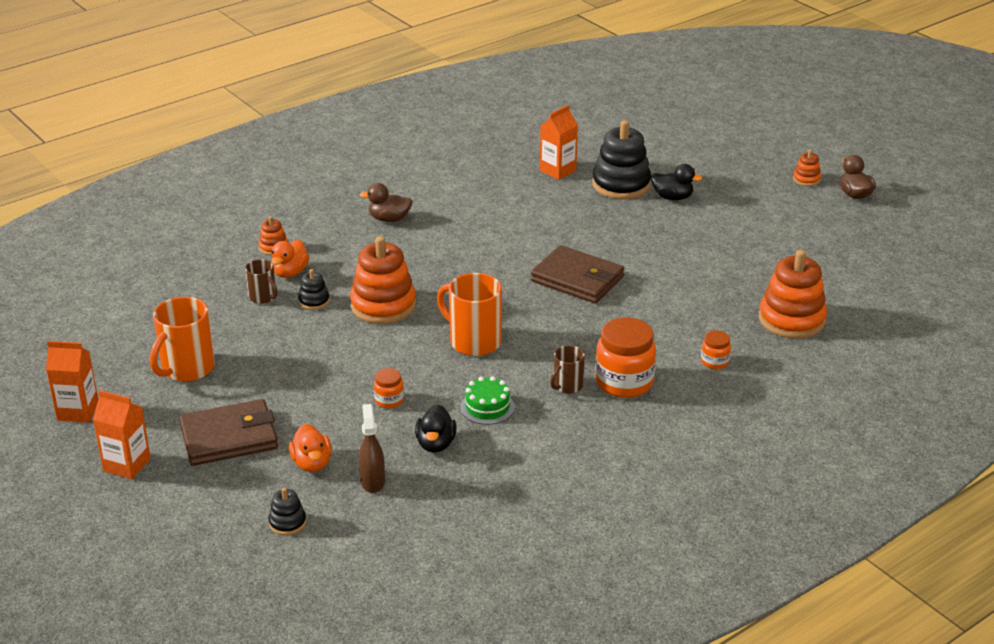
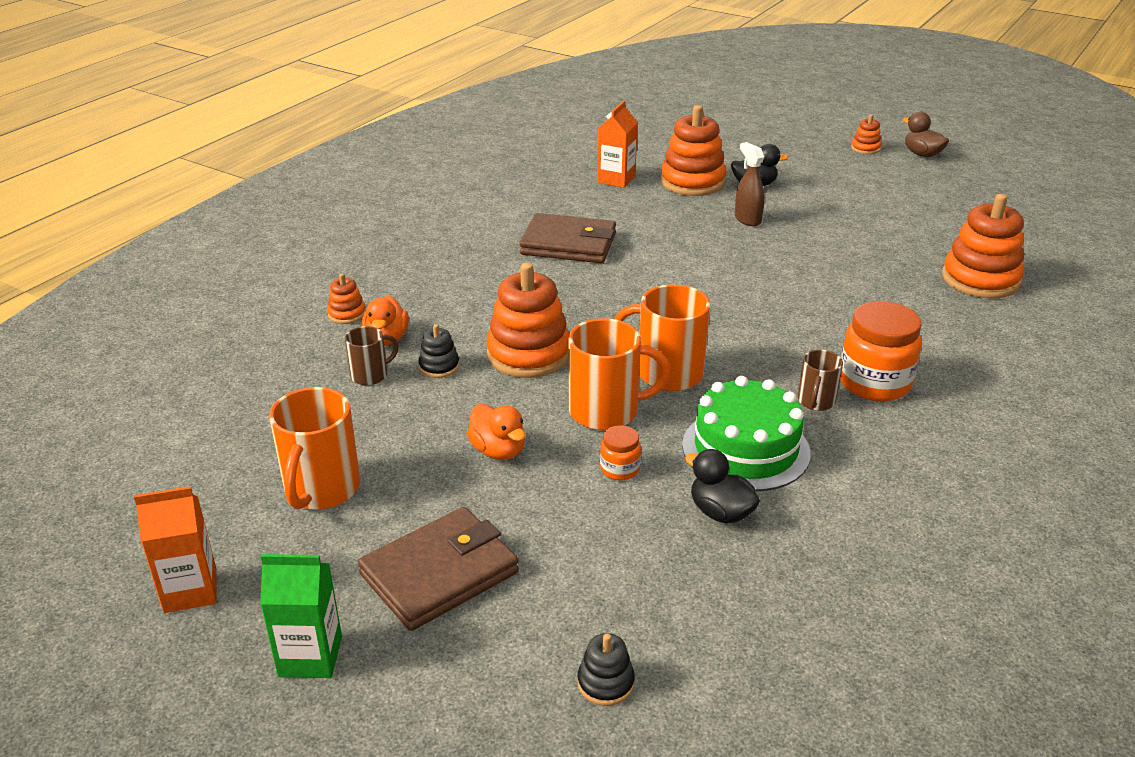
camera: 20 degrees left, 0 degrees up
orange carton [93,390,151,479] -> green carton [260,554,342,678]
brown mug [245,259,278,304] -> brown mug turned 60 degrees counterclockwise [345,326,399,385]
orange duck [289,424,332,472] -> orange duck moved to [467,404,526,460]
brown spray bottle [359,404,385,493] -> brown spray bottle moved to [735,142,765,226]
brown duck [360,183,413,222] -> none
black duck [415,404,457,453] -> black duck turned 150 degrees clockwise [685,449,760,523]
green cake [460,376,515,425] -> green cake [682,376,811,491], size x1.77
brown wallet [531,245,624,303] -> brown wallet moved to [520,213,616,263]
black stacking toy [592,120,651,199] -> orange stacking toy [660,105,726,196]
orange jar [701,330,731,369] -> none
none -> orange mug [568,318,670,431]

